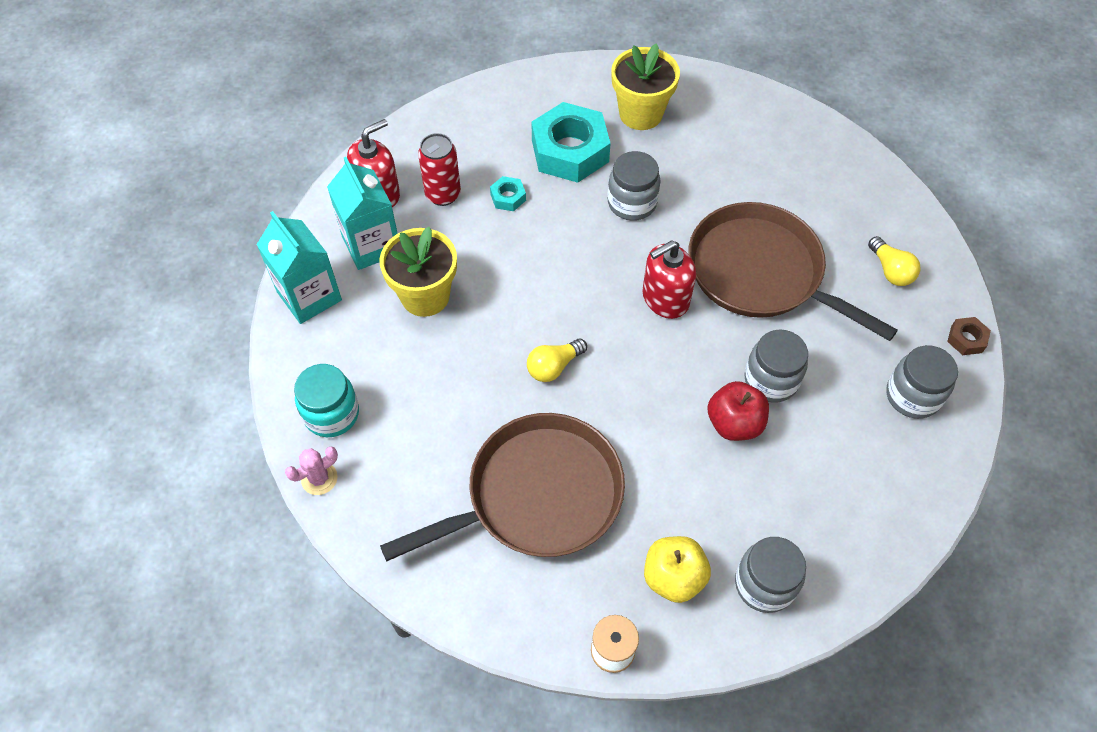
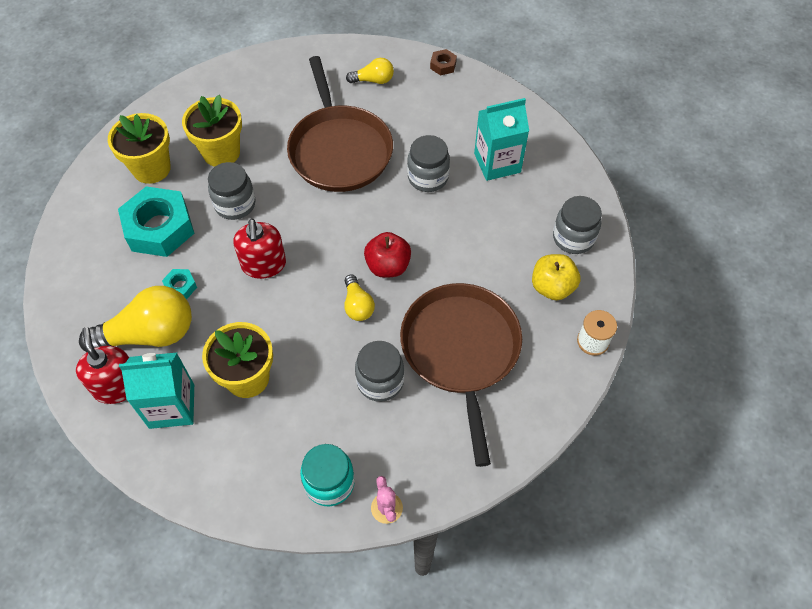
camera: 70 degrees left, 0 degrees up
turquoise carton [257,211,342,324] -> turquoise carton moved to [474,98,529,181]
red can [418,133,461,206] -> yellow light bulb [79,286,192,352]
red soap dispenser [642,240,696,319] -> red soap dispenser moved to [233,219,286,279]
brown pan [688,202,898,341] -> brown pan turned 75 degrees counterclockwise [287,56,393,192]
red apple [708,381,769,441] -> red apple moved to [364,232,411,278]
grey jar [886,345,958,419] -> grey jar moved to [355,341,404,402]
none -> yellow flower pot [182,95,242,167]

